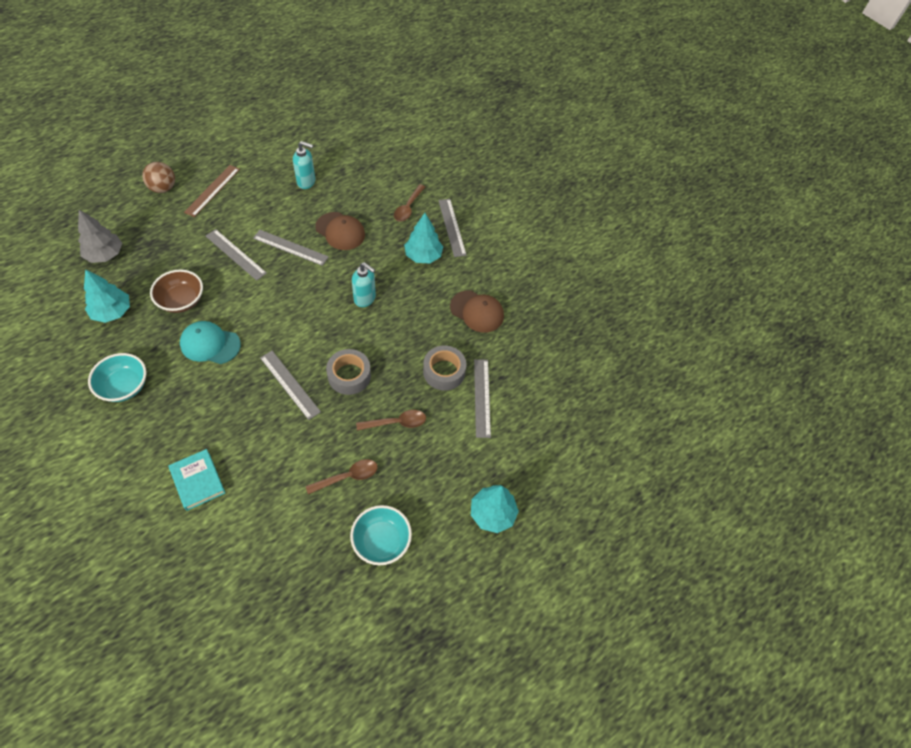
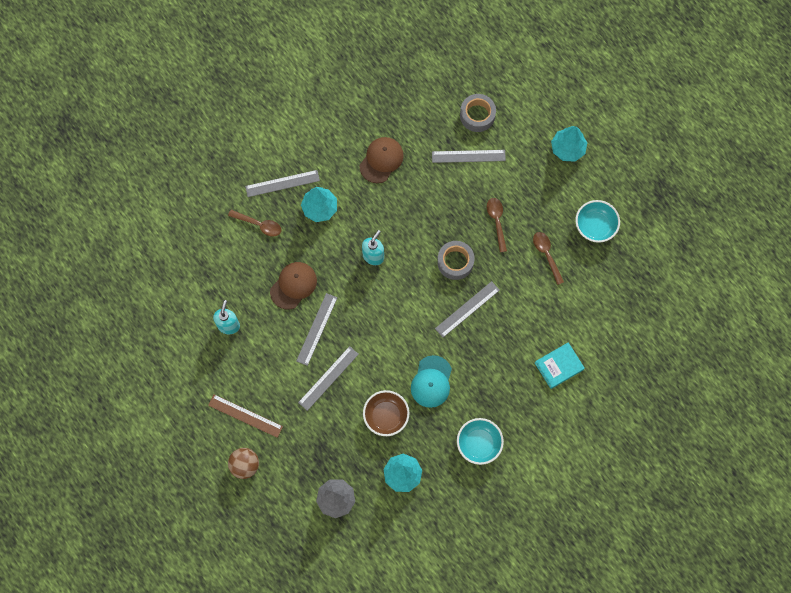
camera: 85 degrees left, 15 degrees up
grey tape [423,345,466,391] -> grey tape moved to [460,94,496,132]

